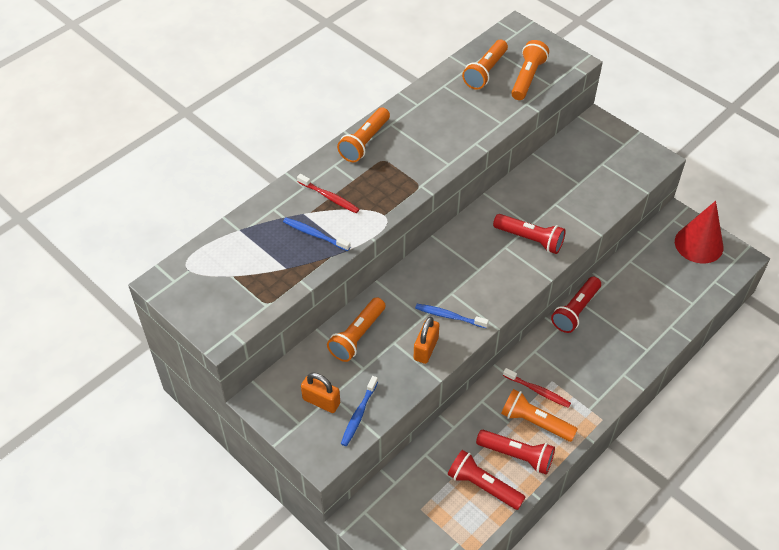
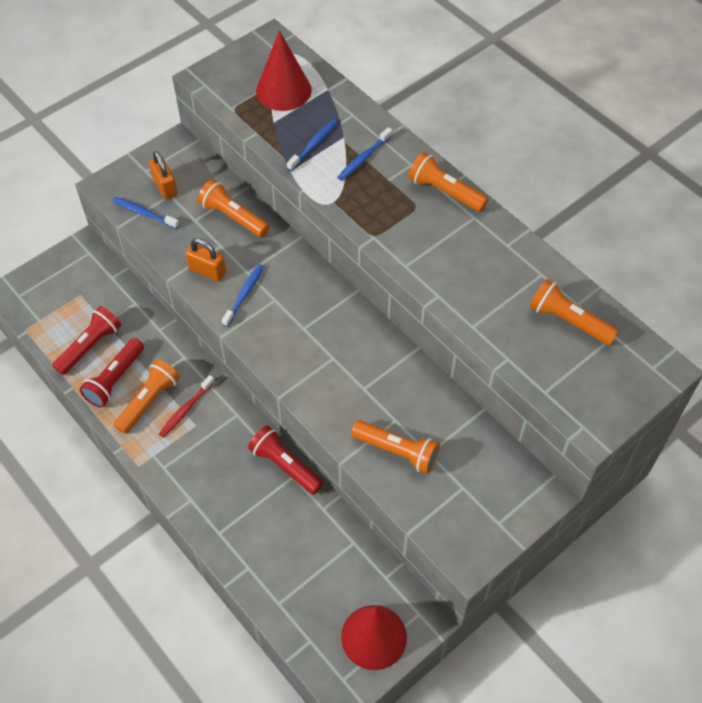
camera: 95 degrees right, 5 degrees up
red toothbrush [297,174,360,213] -> blue toothbrush [337,127,393,181]
orange padlock [301,372,340,413] -> orange padlock turned 60 degrees counterclockwise [149,151,178,200]
red flashlight [493,214,566,254] -> none
orange flashlight [511,40,549,100] -> orange flashlight moved to [351,420,440,474]
none -> red cone [256,30,312,111]

